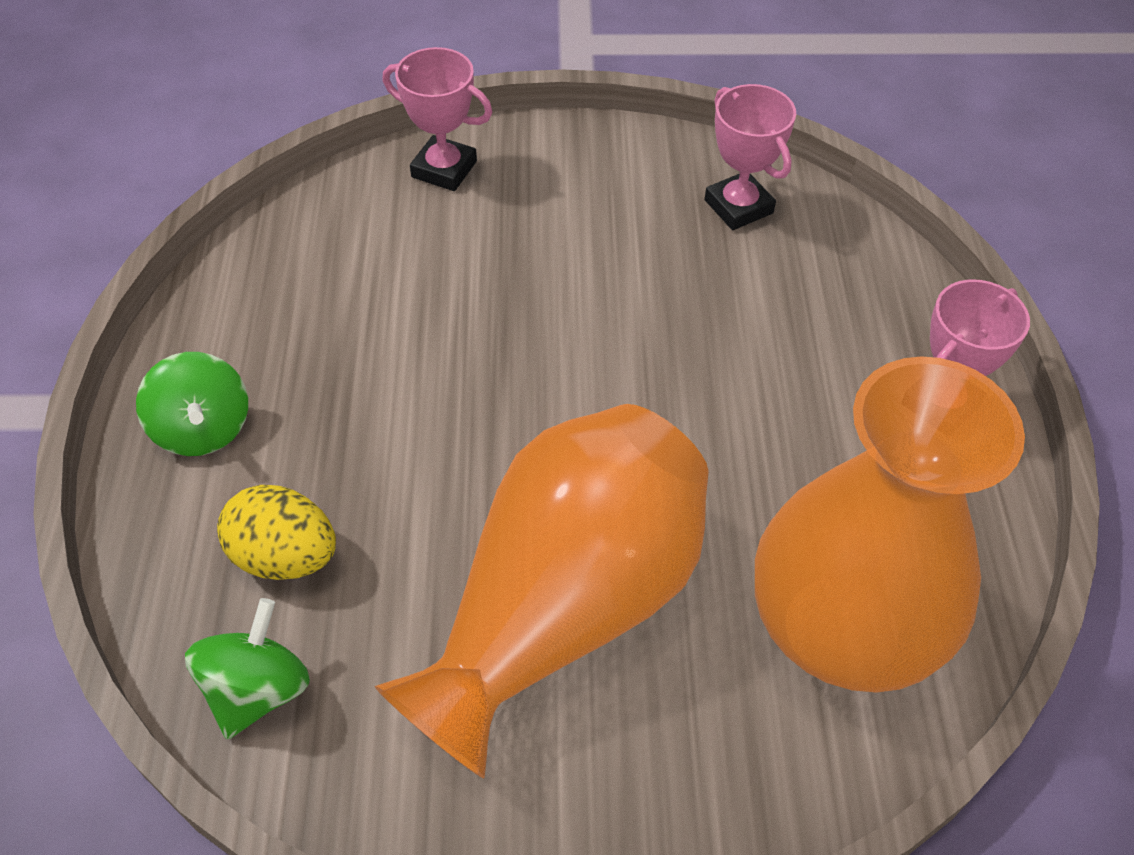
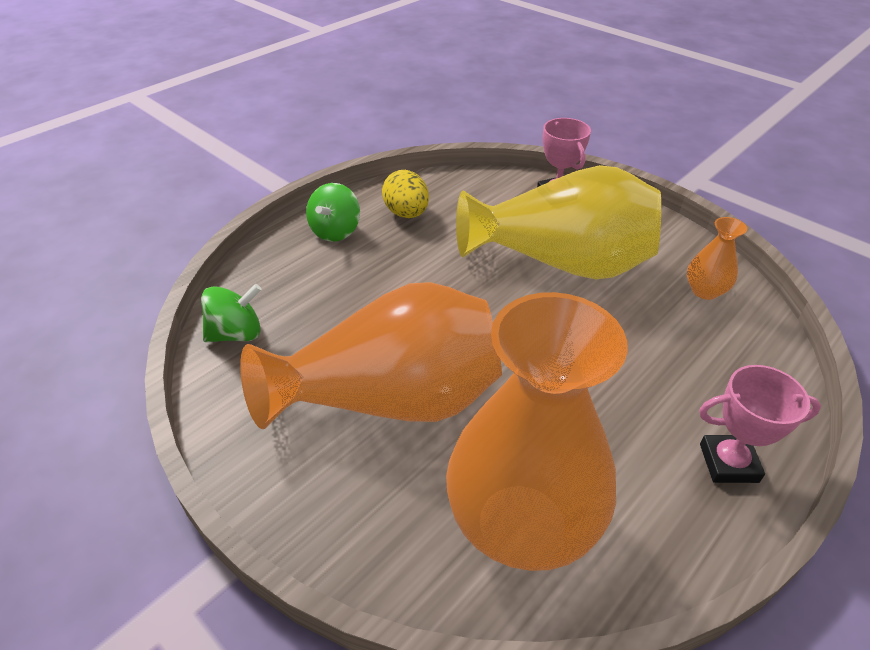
camera: 45 degrees right, 10 degrees down
yellow egg [217,485,336,580] -> yellow egg moved to [382,170,429,218]
pink trophy [705,84,796,230] -> orange vase [687,217,747,300]
none -> yellow vase [456,165,661,279]

